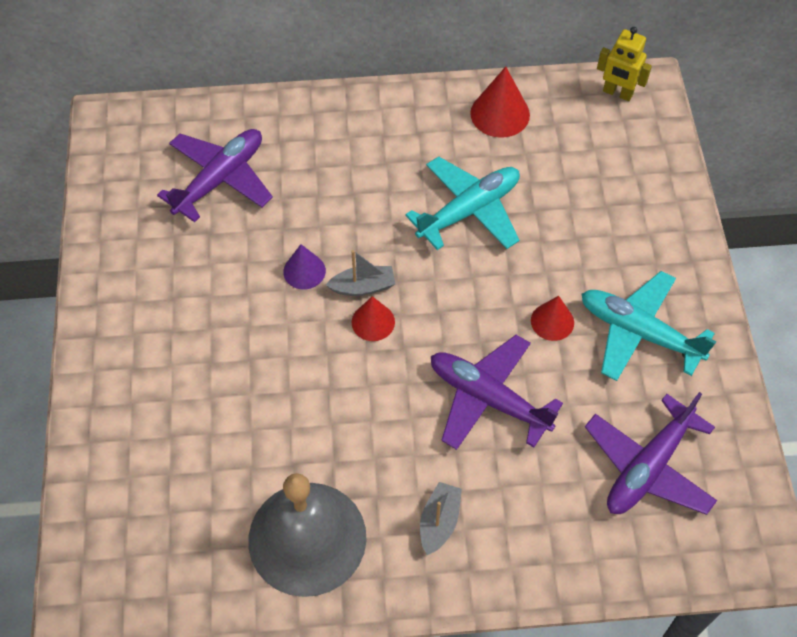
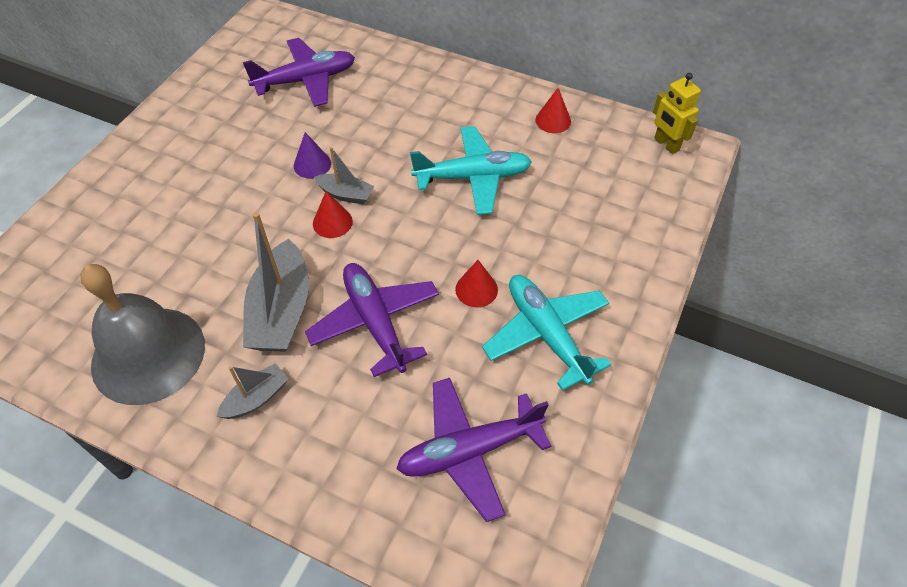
camera: 30 degrees right, 5 degrees down
red cone [470,66,530,138] -> red cone [535,88,571,133], size x0.66
none -> grey boat [243,212,309,352]

